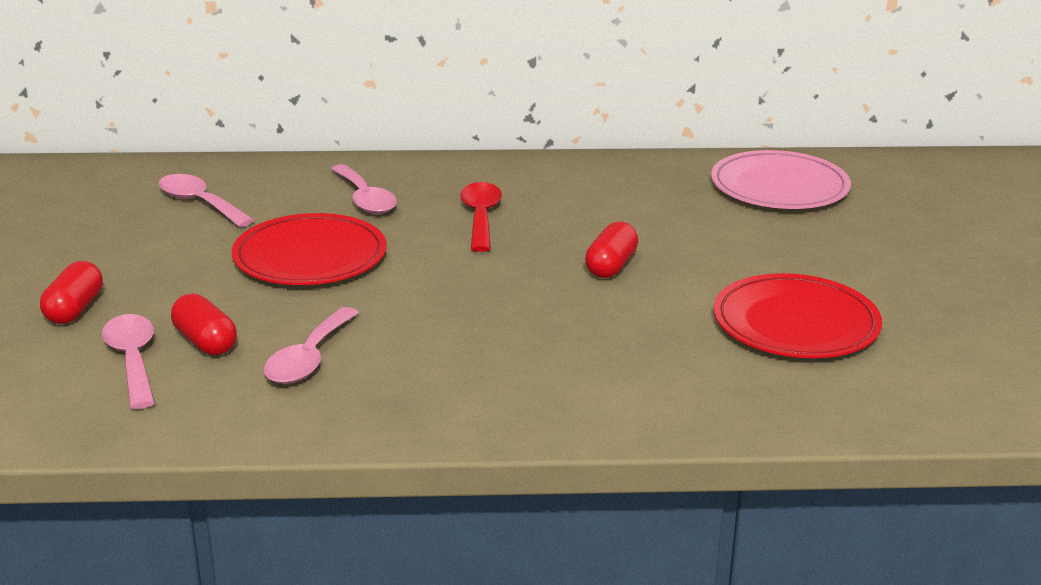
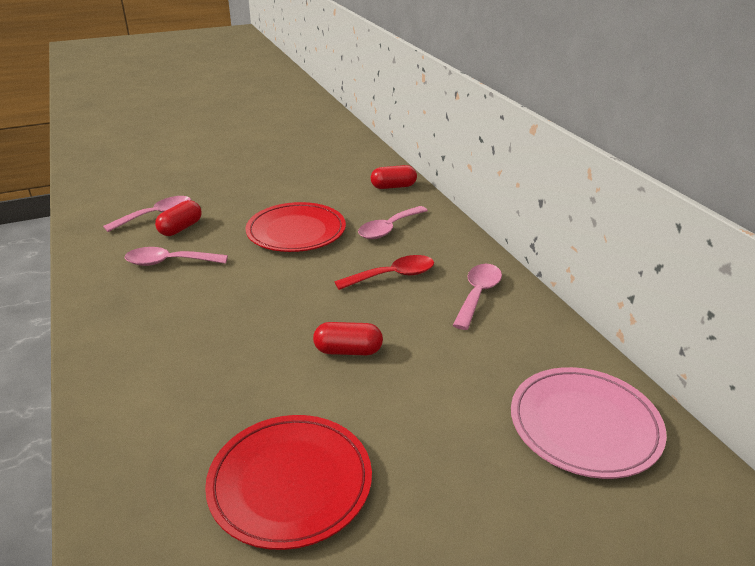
camera: 70 degrees right, 5 degrees up
red capsule [40,261,103,324] -> red capsule moved to [371,165,417,189]
pink spoon [159,174,254,227] -> pink spoon moved to [453,264,502,330]

